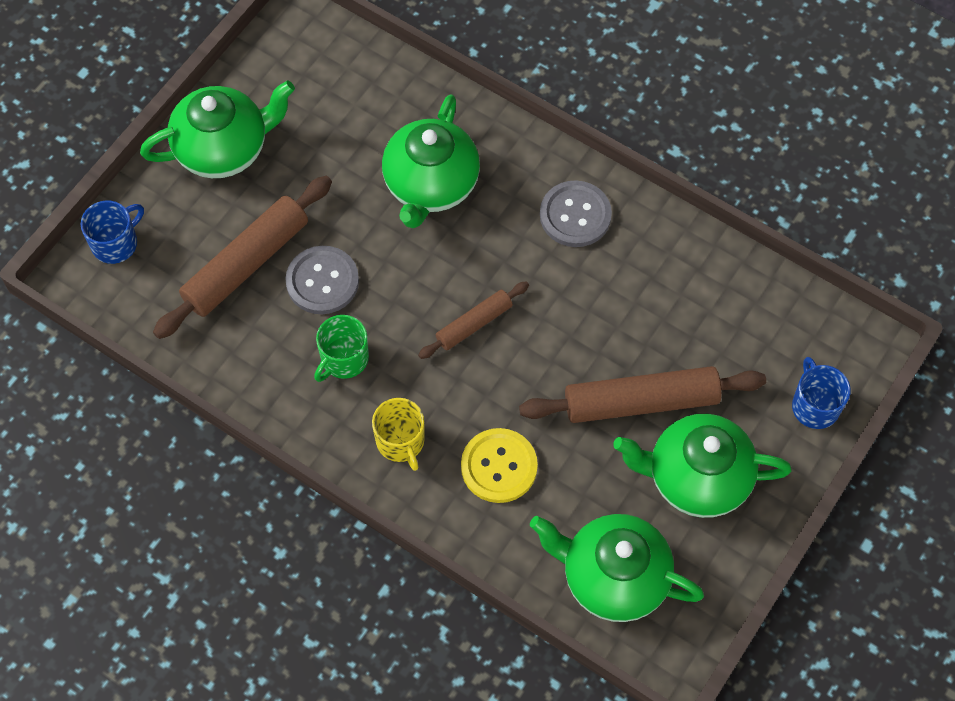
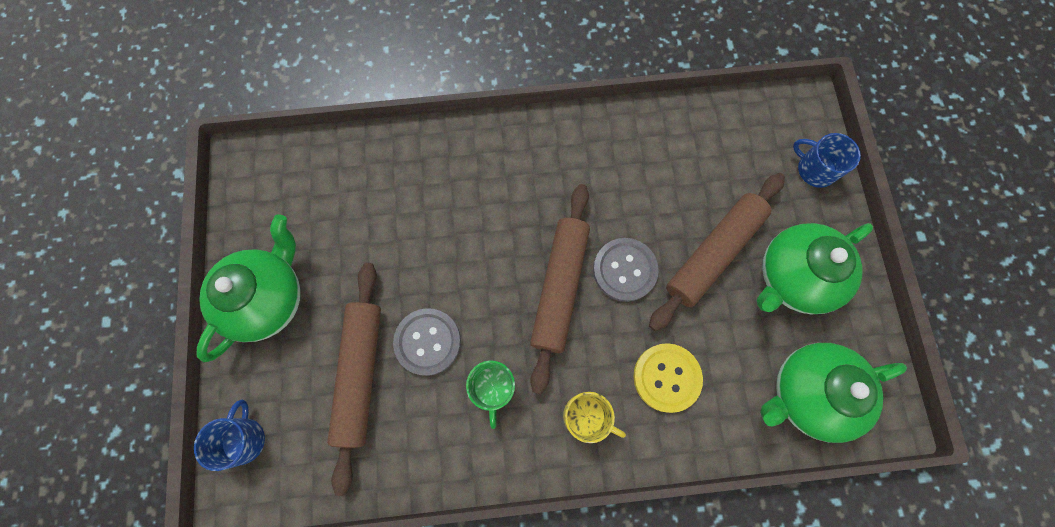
camera: 40 degrees left, 10 degrees up
green teapot [382,94,480,228] -> none
brown rolling pin [418,281,529,359] -> brown rolling pin [530,184,590,394], size x1.80
grey button [540,180,612,247] -> grey button moved to [593,238,659,302]

